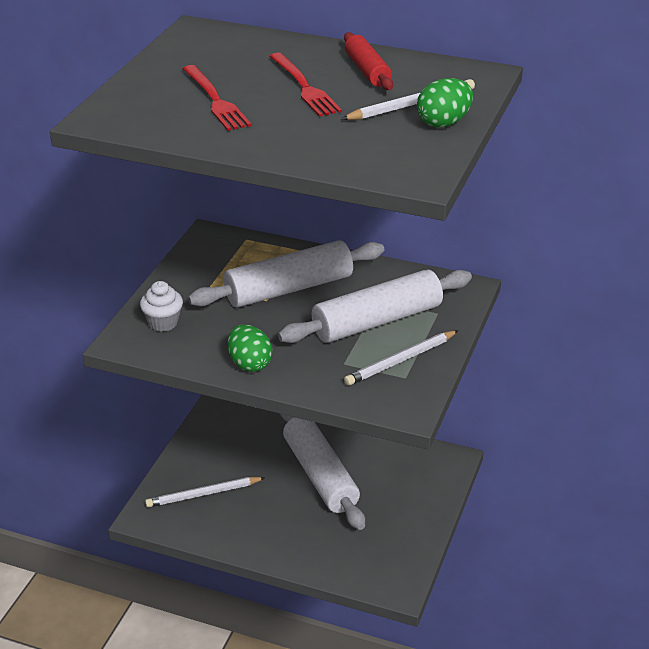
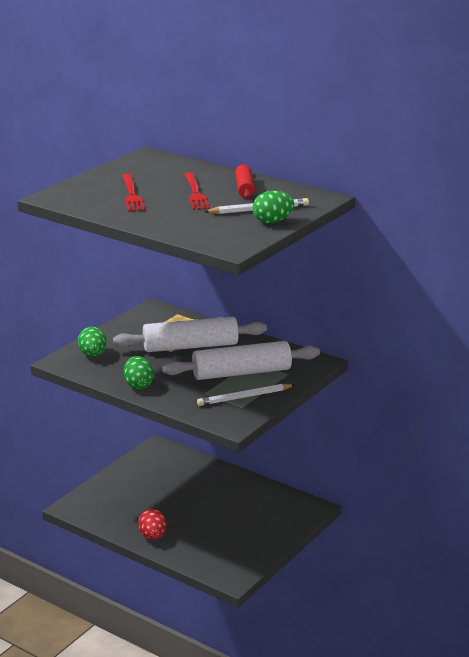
camera: 15 degrees right, 10 degrees down
white cupcake [140,281,183,332] -> green egg [78,327,107,356]
white pencil [145,477,266,507] -> none
white rolling pin [280,414,365,530] -> none
none -> red egg [138,509,167,539]

